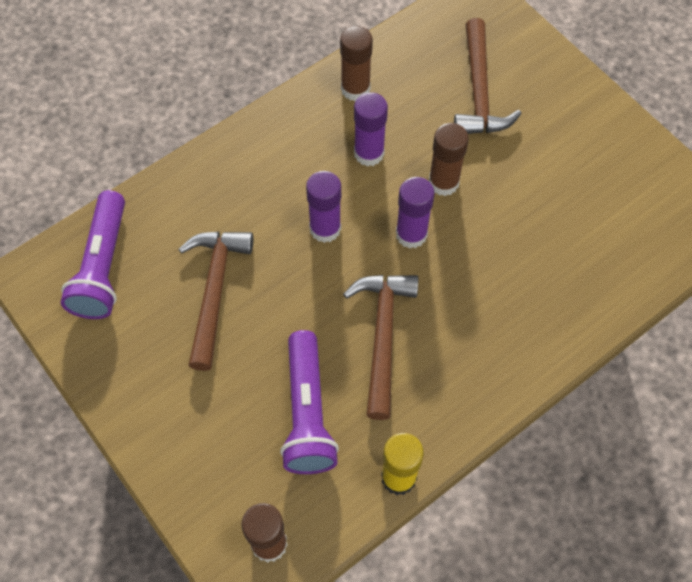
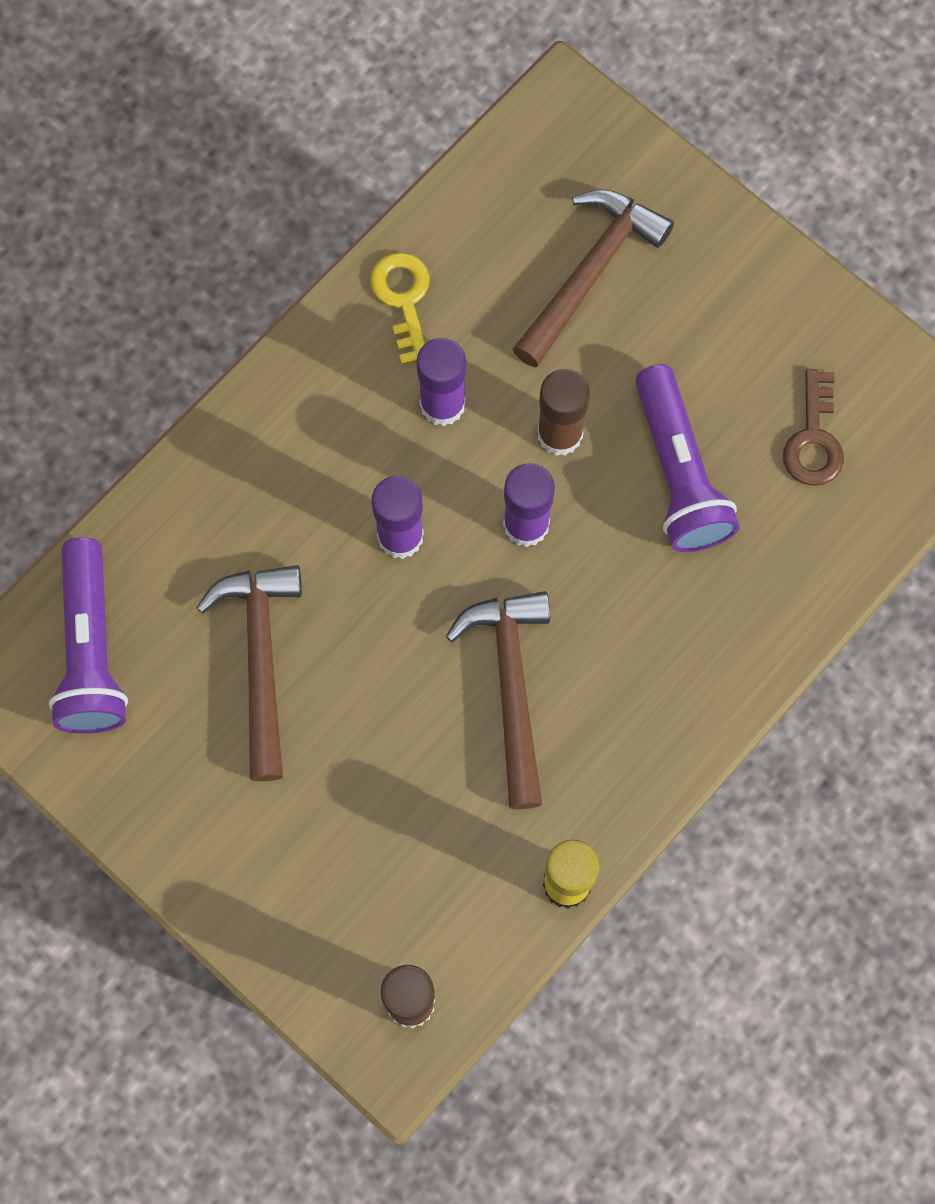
camera: 10 degrees left, 10 degrees up
purple flashlight [280,330,339,474] -> purple flashlight moved to [635,364,739,552]
brown glue stick [340,26,373,101] -> yellow key [370,253,430,365]
brown hammer [454,18,522,134] -> brown hammer turned 135 degrees counterclockwise [513,189,674,368]
none -> brown key [783,369,844,486]

